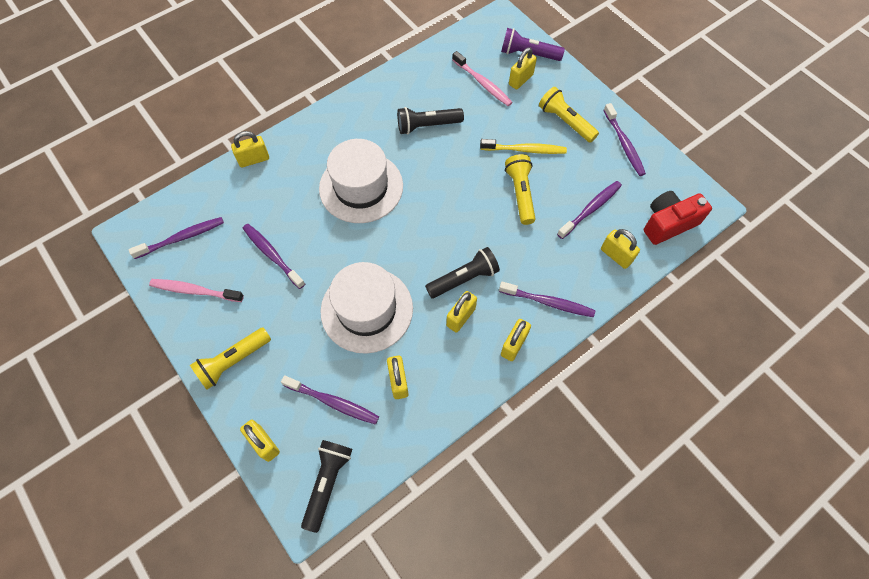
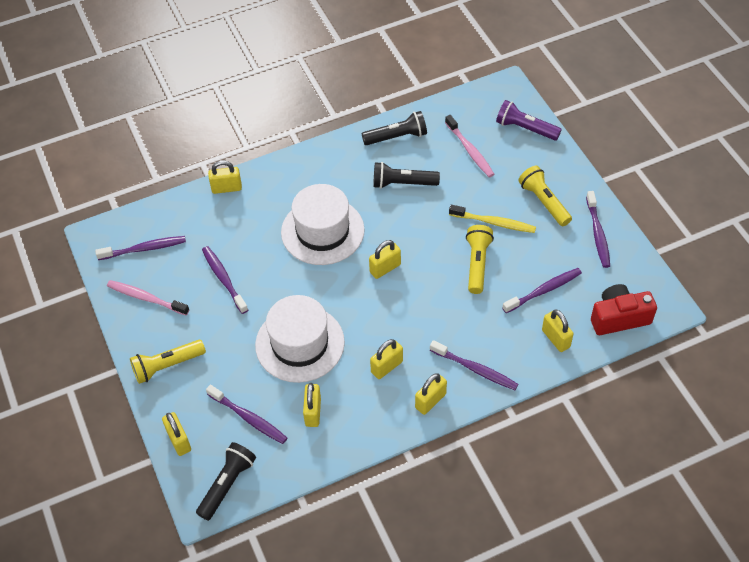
camera: 15 degrees right, 10 degrees down
black flashlight [425,247,500,298] -> black flashlight moved to [362,111,427,145]
yellow padlock [509,47,537,90] -> yellow padlock moved to [369,240,401,279]

